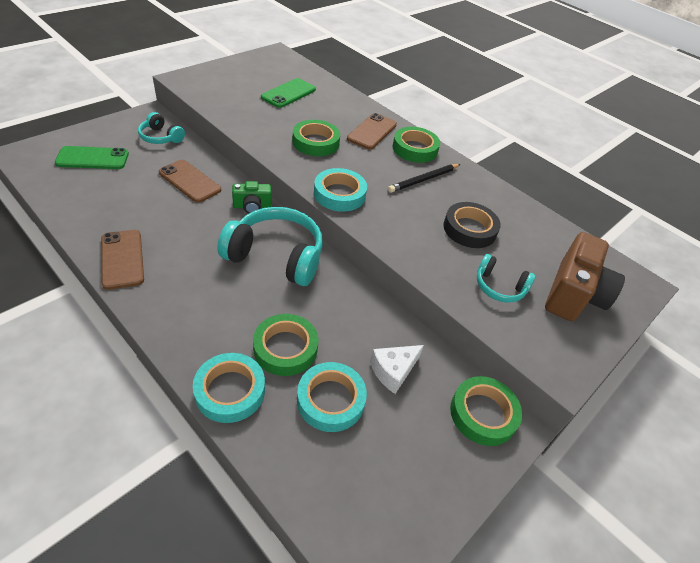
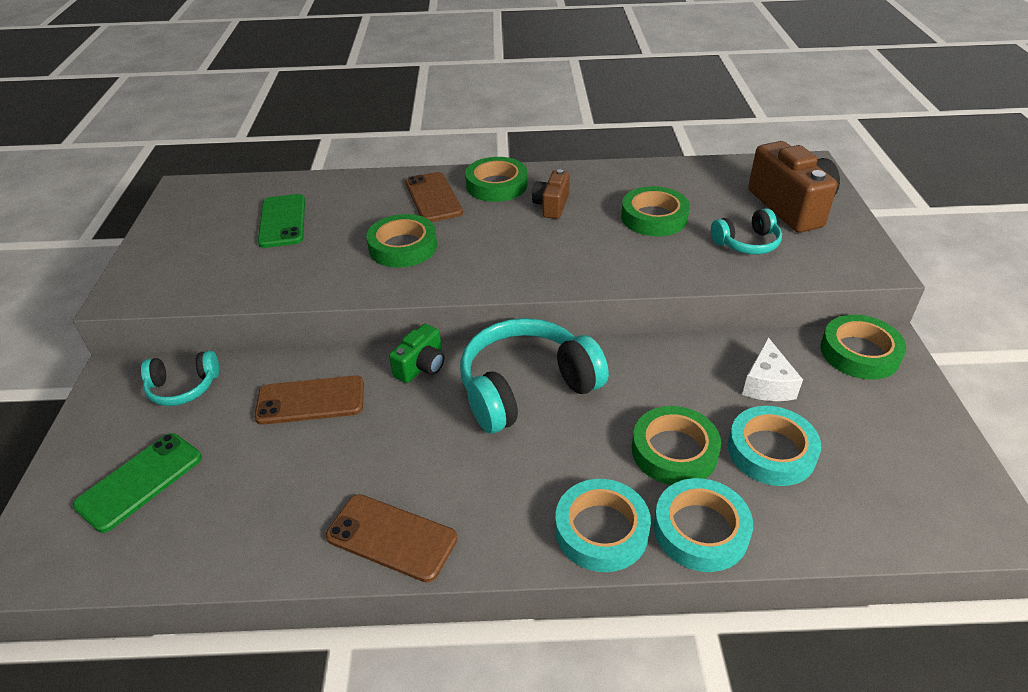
camera: 40 degrees left, 5 degrees down
turquoise tape [314,168,367,212] -> turquoise tape moved to [555,479,651,572]
black pencil [388,164,460,193] -> brown camera [532,169,570,219]
black tape [443,202,501,248] -> green tape [621,186,690,236]

